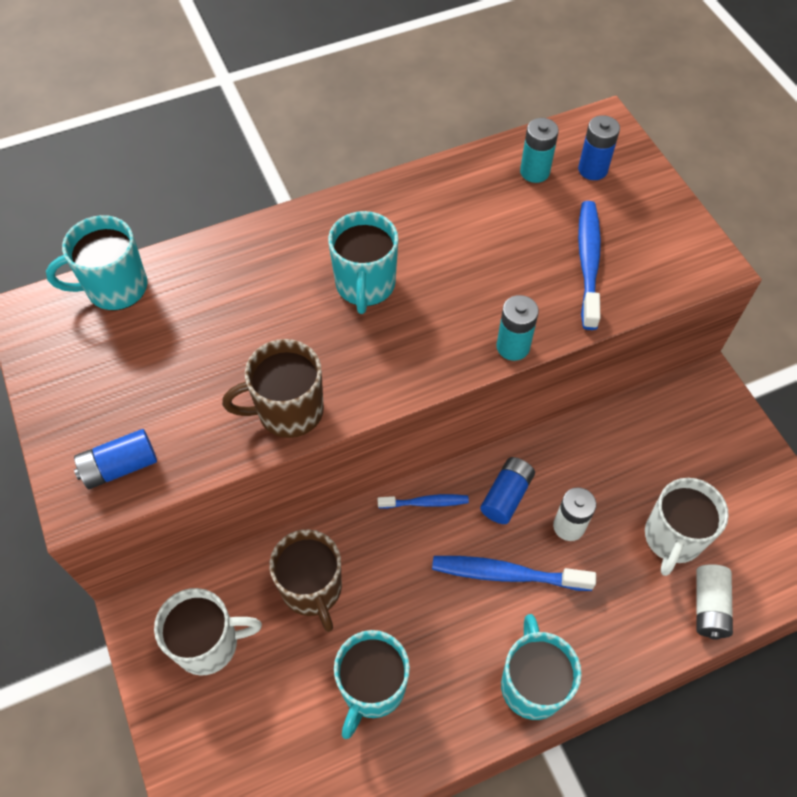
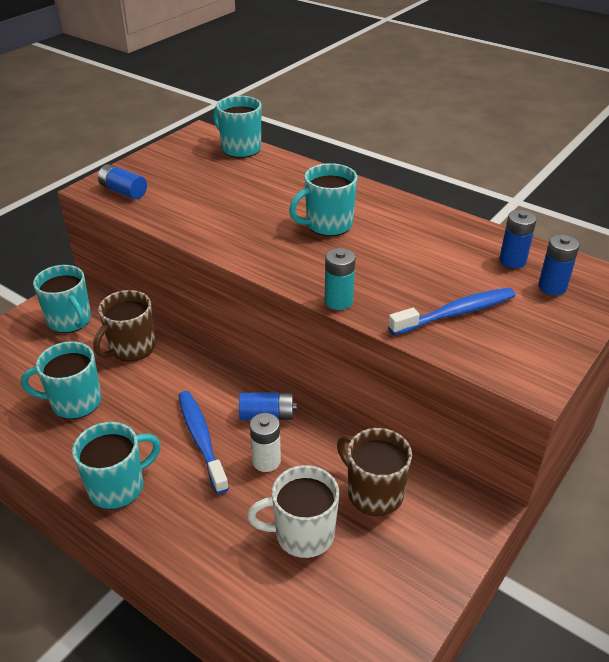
camera: 60 degrees right, 20 degrees down
white mug [154,588,262,675] -> turquoise mug [33,265,91,333]
brown mug [222,339,324,438] -> brown mug moved to [337,428,412,516]
blue toothbrush [377,494,469,509] -> none
turquoise battery [520,118,559,183] -> blue battery [499,210,537,268]
white battery [696,564,733,640] -> none

